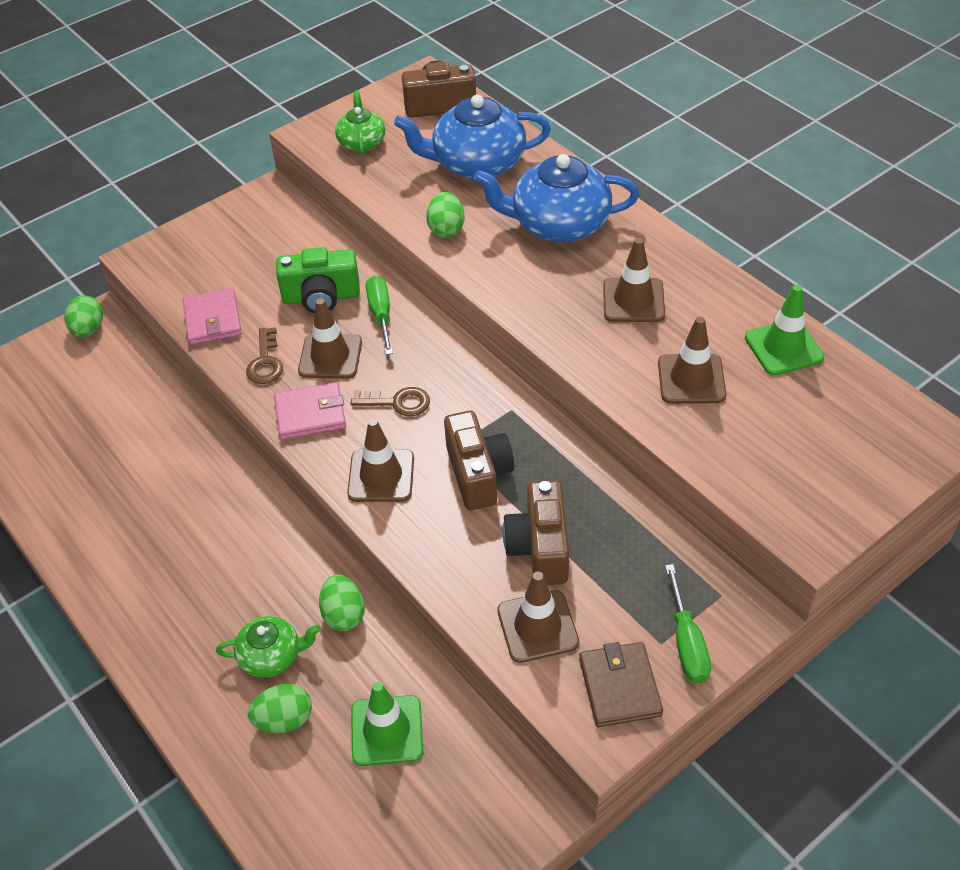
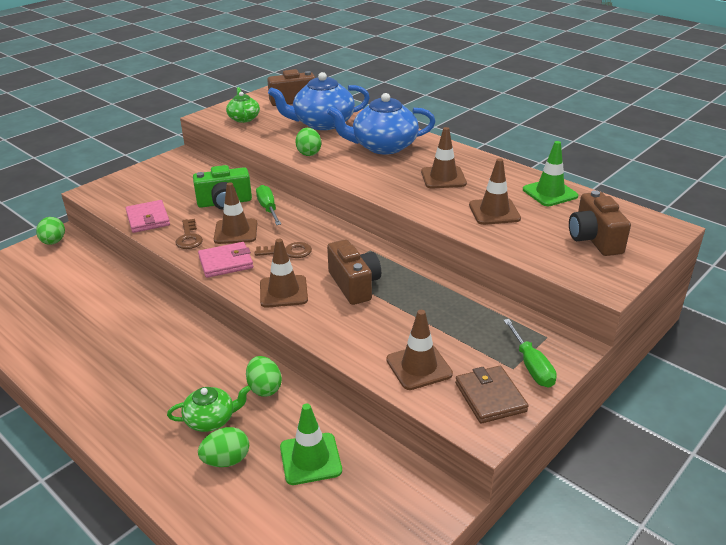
camera: 10 degrees left, 15 degrees down
brown camera [503,480,569,585] -> brown camera moved to [569,190,631,256]

